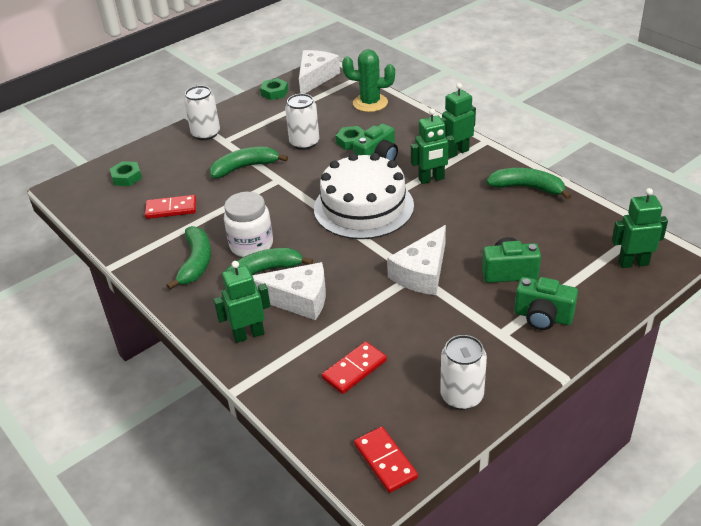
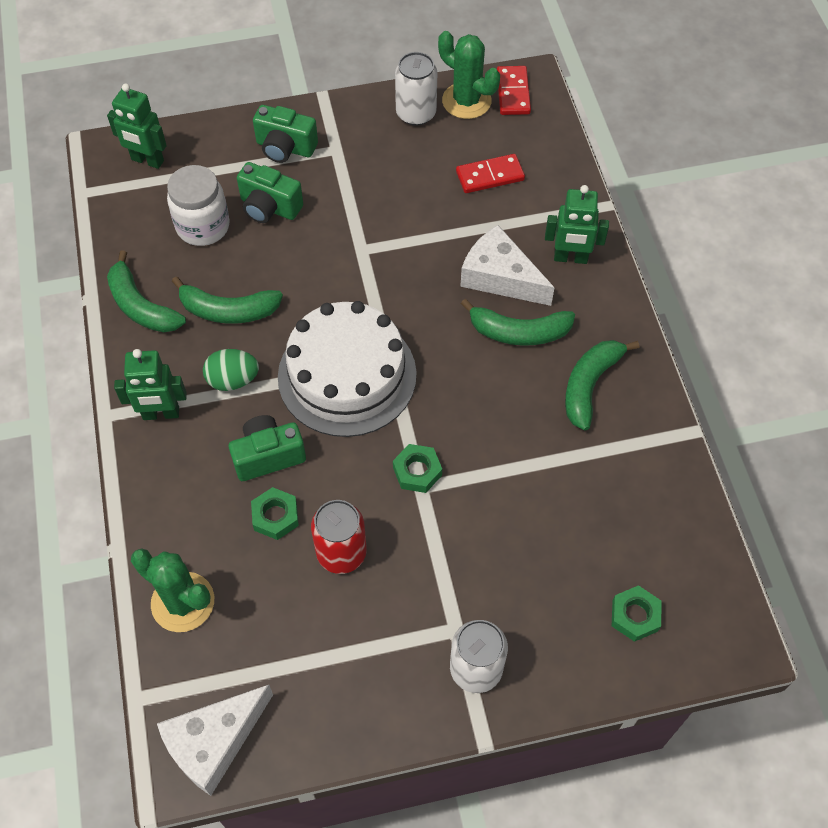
camera: 155 degrees left, 20 degrees up
red domino [145,195,196,219] -> none
green banana [210,147,288,178] -> green banana moved to [172,277,283,324]
white jar [224,192,273,257] -> white jar moved to [167,165,230,246]
green nut [260,78,288,100] -> green nut moved to [393,444,442,493]
white can [285,94,319,150] -> red can [311,500,367,574]
white cheese [387,225,446,295] -> none
green robot [411,109,455,184] -> green egg [203,349,259,391]
green camera [514,277,578,330] -> green camera turned 150 degrees clockwise [253,105,318,163]
none -> green cactus [438,31,500,119]

